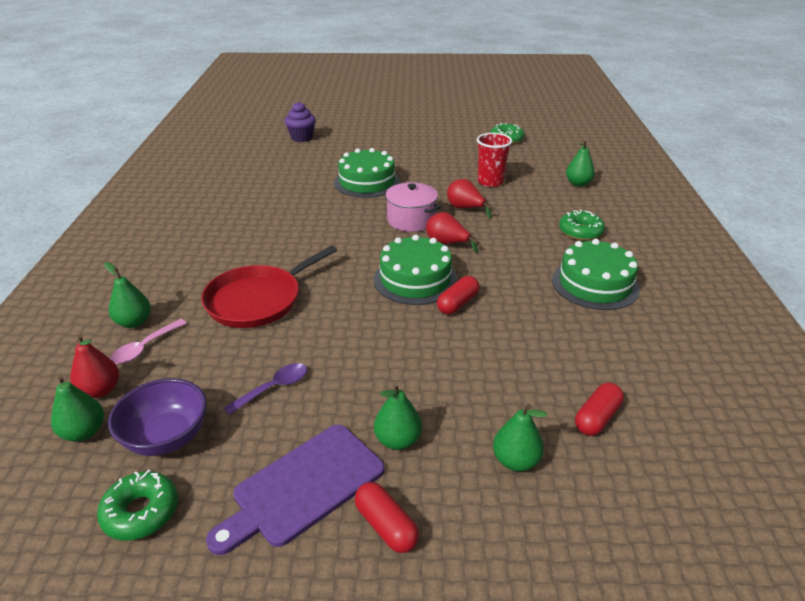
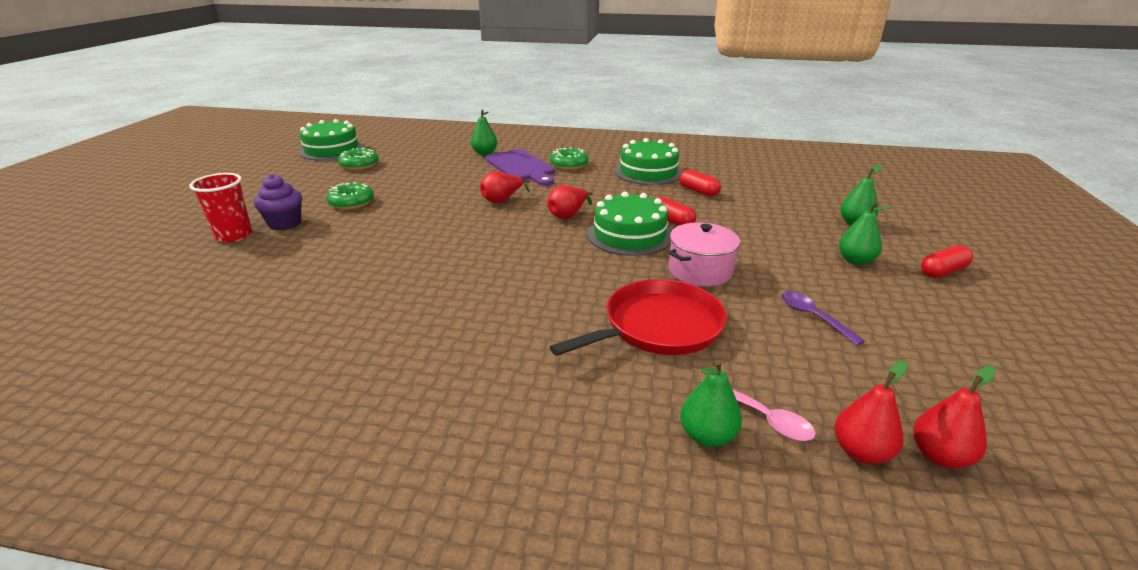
camera: 80 degrees left, 5 degrees down
green pear [51,375,104,442] -> red pear [913,365,996,469]
green donut [97,470,178,541] -> green donut moved to [326,182,374,210]
purple bowl [108,378,207,456] -> none
red pan [201,245,337,328] -> red pan turned 90 degrees counterclockwise [550,279,727,356]
purple cutting board [206,425,384,555] -> purple cutting board moved to [485,149,555,186]
purple cupcake [285,102,316,142] -> purple cupcake moved to [254,174,302,231]
green cake [334,148,400,198] -> green cake moved to [299,119,364,161]
pink pot [384,182,441,232] -> pink pot moved to [668,222,740,287]
red cup [477,133,512,187] -> red cup moved to [189,173,252,242]
red capsule [575,382,624,436] -> red capsule moved to [679,170,721,197]

